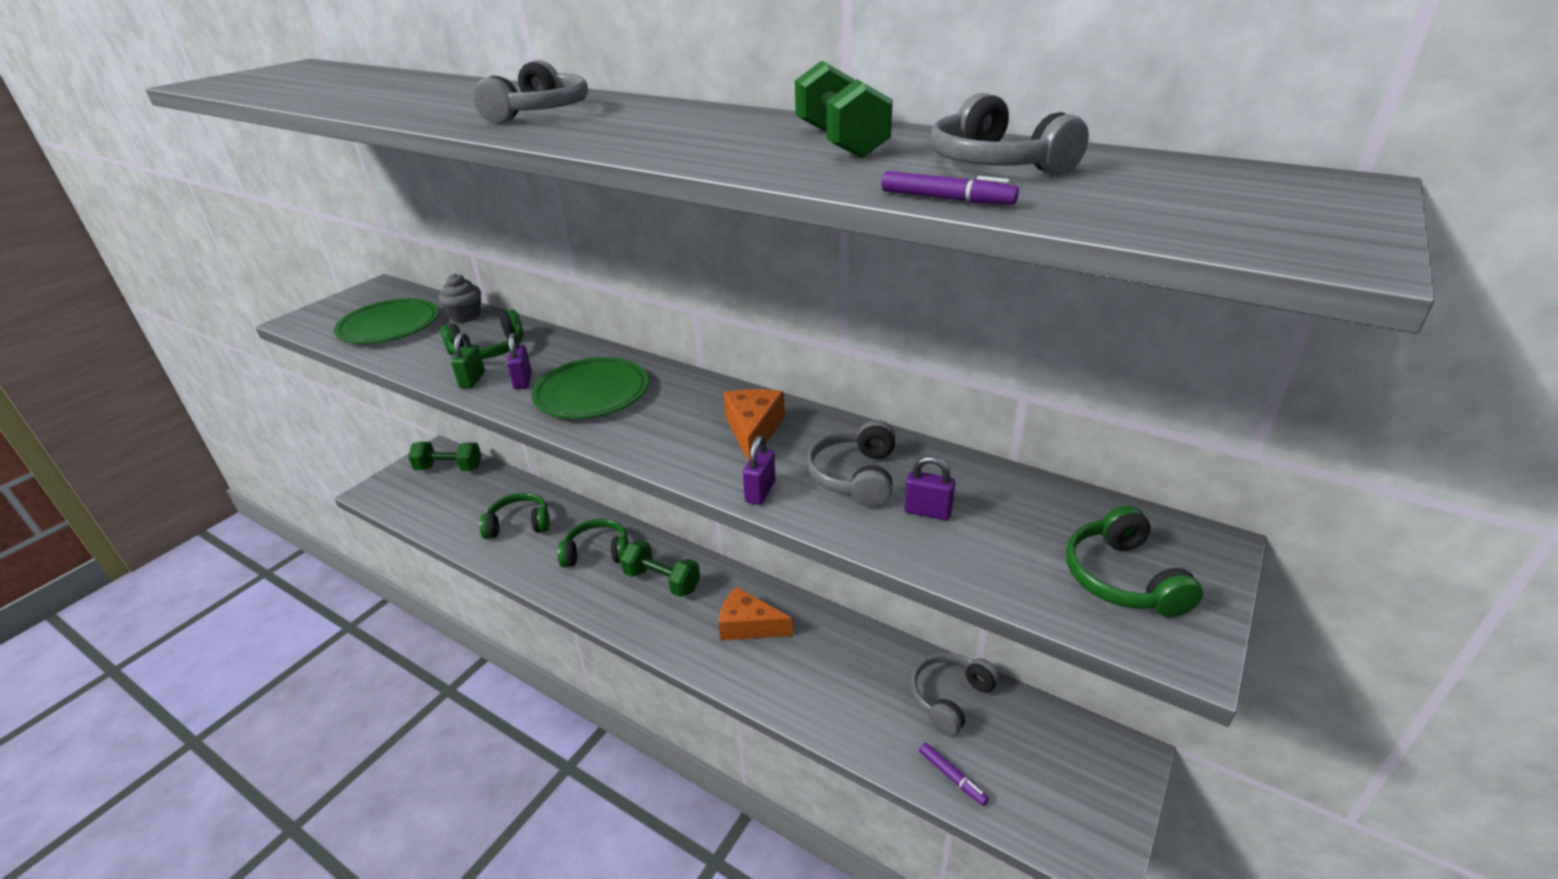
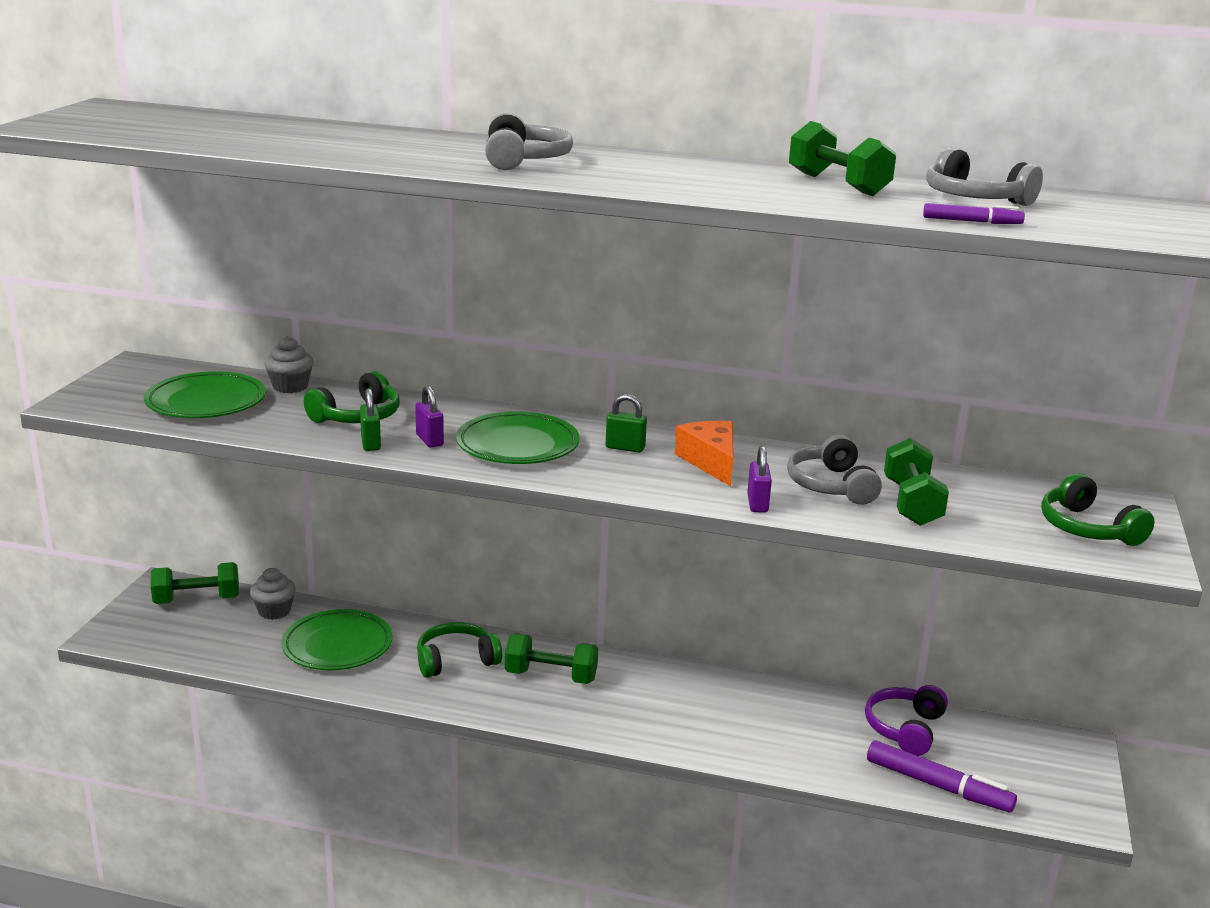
camera: 20 degrees left, 10 degrees down
green headphones [479,493,550,539] -> green plate [281,609,393,670]
orange cheese [718,587,793,640] -> none
purple padlock [904,456,955,520] -> green dumbbell [884,438,949,526]
grey headphones [911,652,1000,736] -> purple headphones [865,685,948,756]
purple marker [919,743,989,806] -> purple marker [867,741,1017,812], size x1.87
none -> grey cupcake [250,568,296,620]
none -> green padlock [606,394,647,452]

